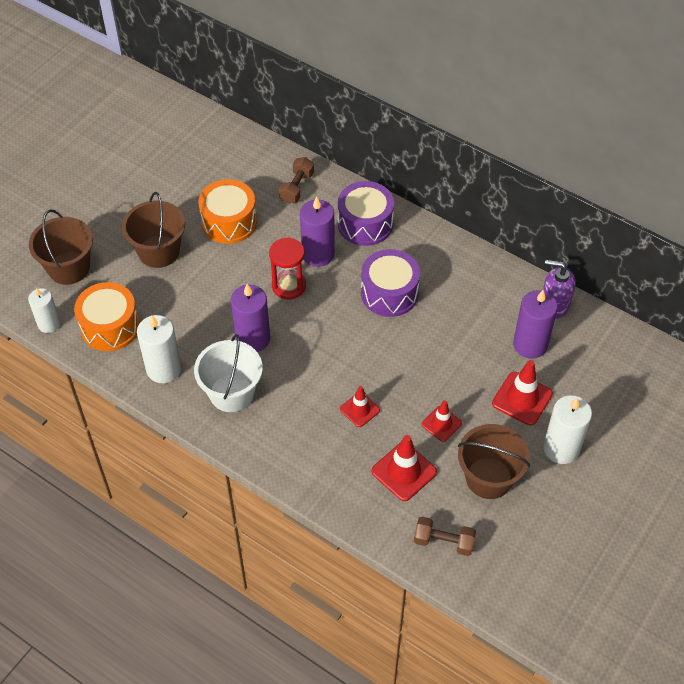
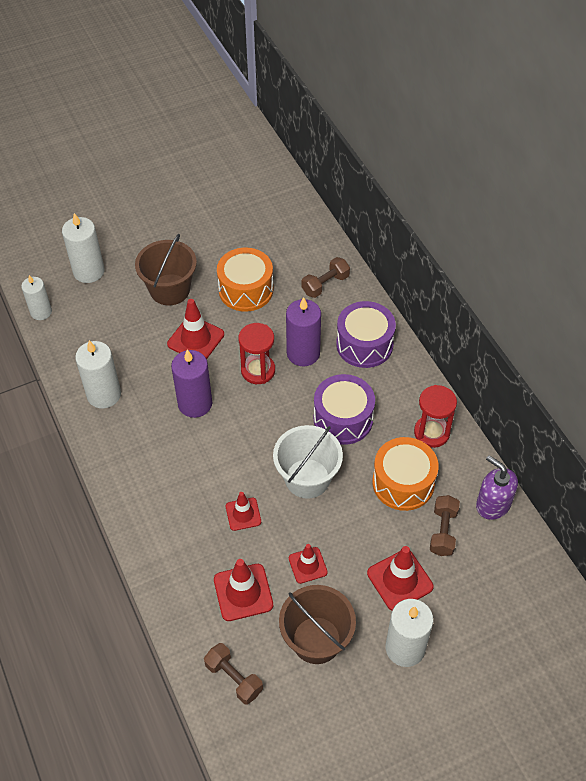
camera: 30 degrees right, 0 degrees up
brown bucket [29,210,93,285] -> white candle [62,213,105,283]
orange drum [74,282,140,351] -> orange drum moved to [372,437,439,511]
white bucket [194,334,263,412] -> white bucket moved to [273,425,343,499]
purple candle [513,290,558,359] -> brown dumbbell [430,495,460,556]
none -> red traffic cone [167,299,224,359]
none -> red hourglass [414,385,457,448]

